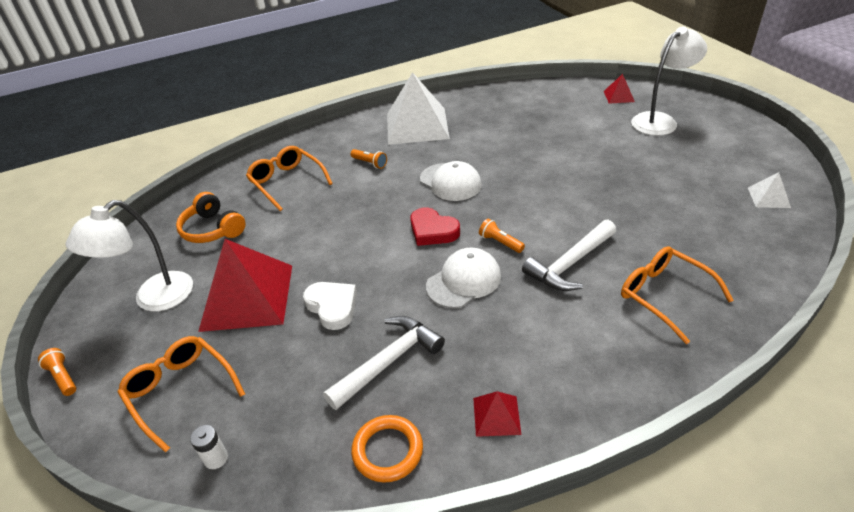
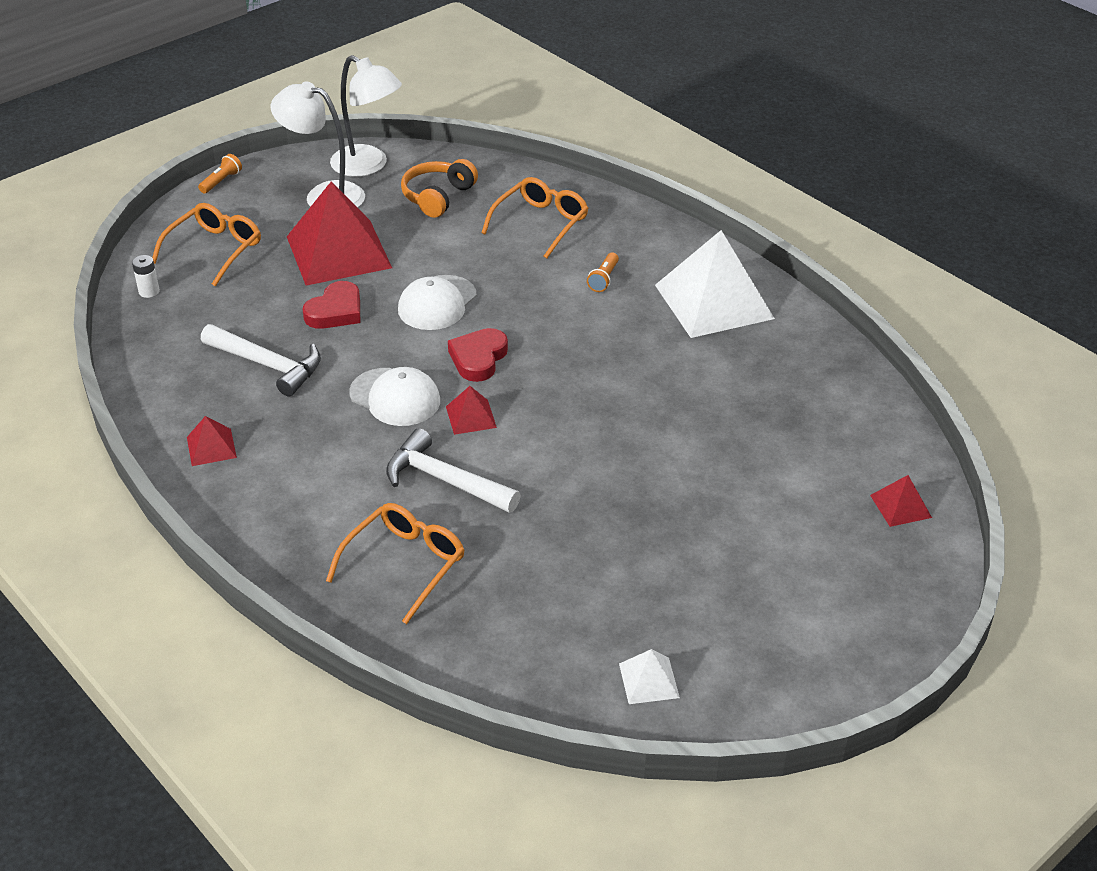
camera: 70 degrees right, 0 degrees up
white heart [303,282,357,330] -> red heart [302,281,360,329]
orange ring [351,415,423,483] -> none
white cap [420,161,482,201] -> white cap moved to [398,275,477,330]
orange flashlight [479,219,525,253] -> red pyramid [446,386,497,435]
white lamp [631,26,707,136] -> white lamp moved to [330,55,402,177]

